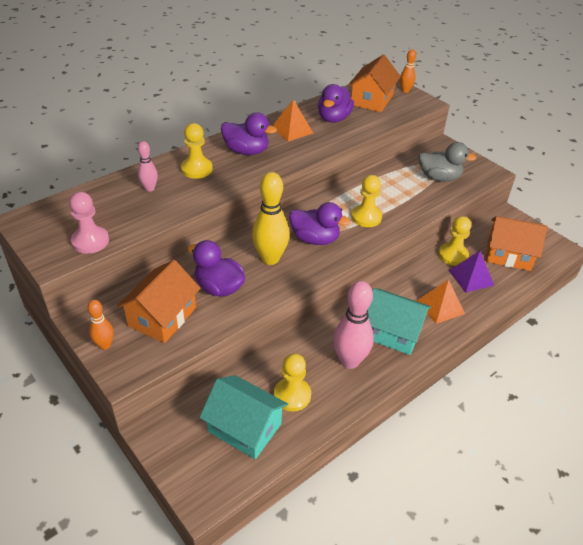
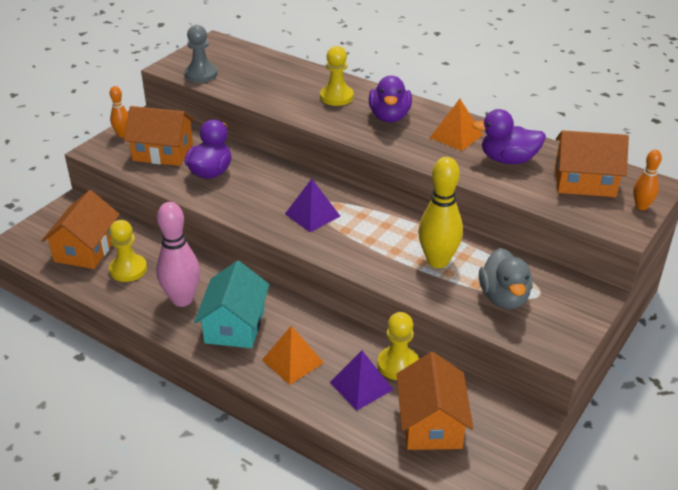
camera: 75 degrees right, 5 degrees down
pink pawn [69,192,109,254] -> grey pawn [185,25,218,83]
pink bowling pin [138,141,158,192] -> none
turquoise house [199,375,288,459] -> orange house [41,190,120,269]
yellow bowling pin [252,172,290,265] -> yellow bowling pin moved to [418,157,463,268]
purple duck [289,202,351,245] -> purple pyramid [285,179,340,232]
yellow pawn [351,175,382,227] -> none

